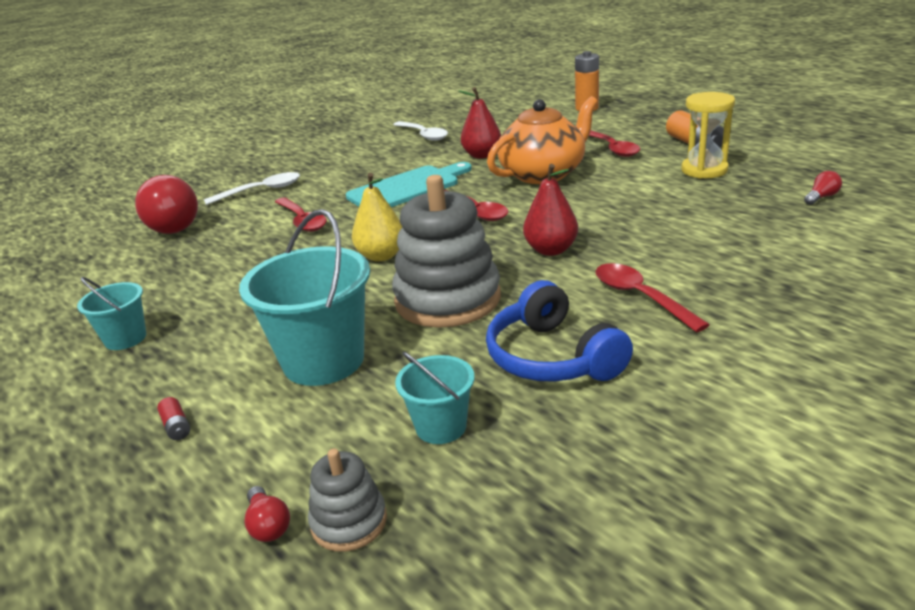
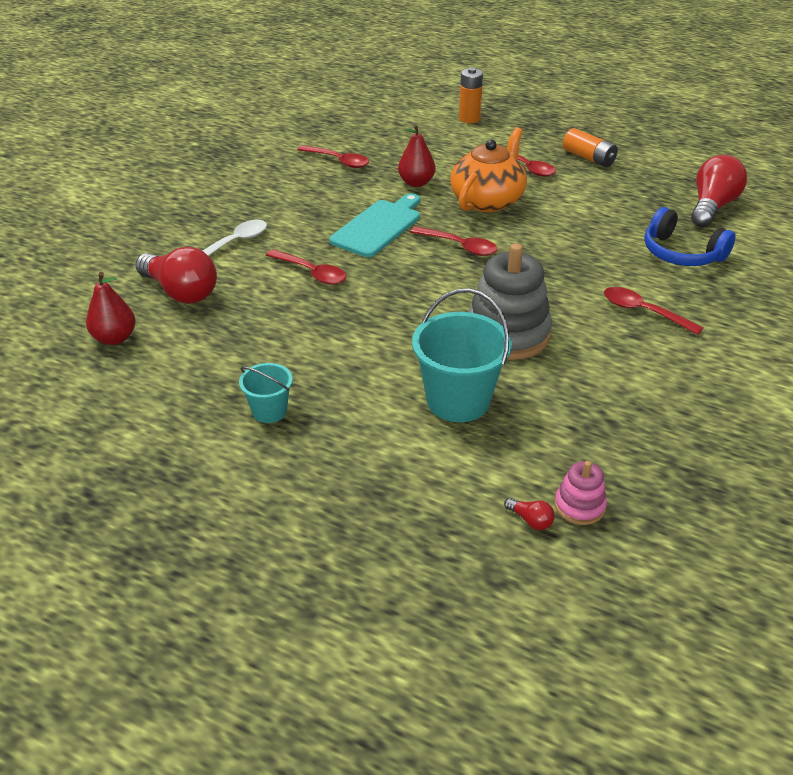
camera: 25 degrees left, 10 degrees up
red battery [157,397,190,440] -> none
grey stacking toy [308,449,387,552] -> pink stacking toy [554,461,607,525]
yellow pear [352,173,402,262] -> none
white spoon [393,121,448,141] -> red spoon [298,145,369,168]
turquoise bucket [395,352,475,444] -> none
blue headphones [486,280,633,382] -> blue headphones moved to [644,207,736,266]
red pear [523,164,578,256] -> red pear moved to [86,272,136,345]
yellow hourglass [681,92,735,179] -> none
red light bulb [804,171,842,205] -> red light bulb [691,155,747,227], size x2.50

